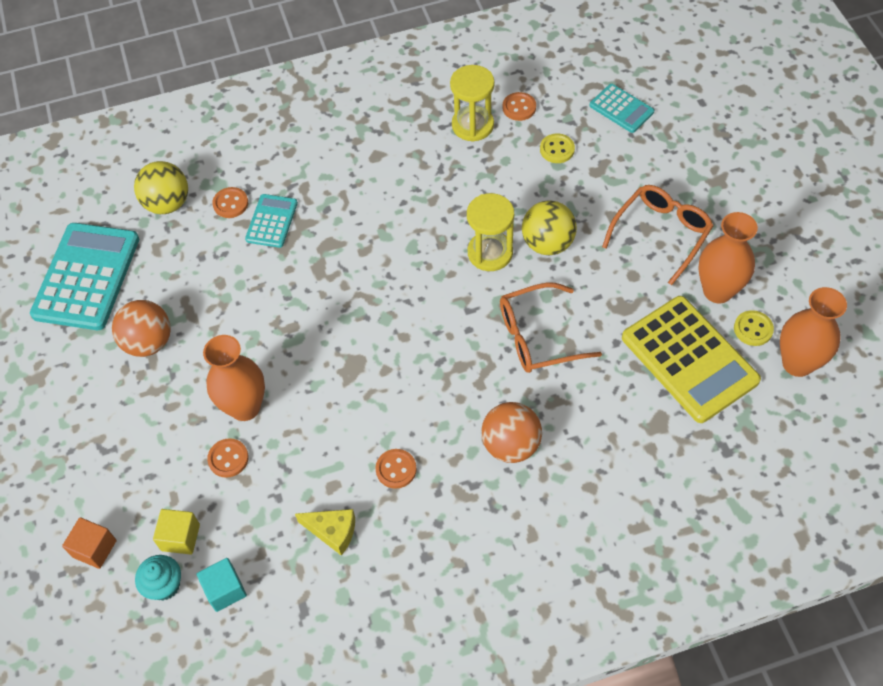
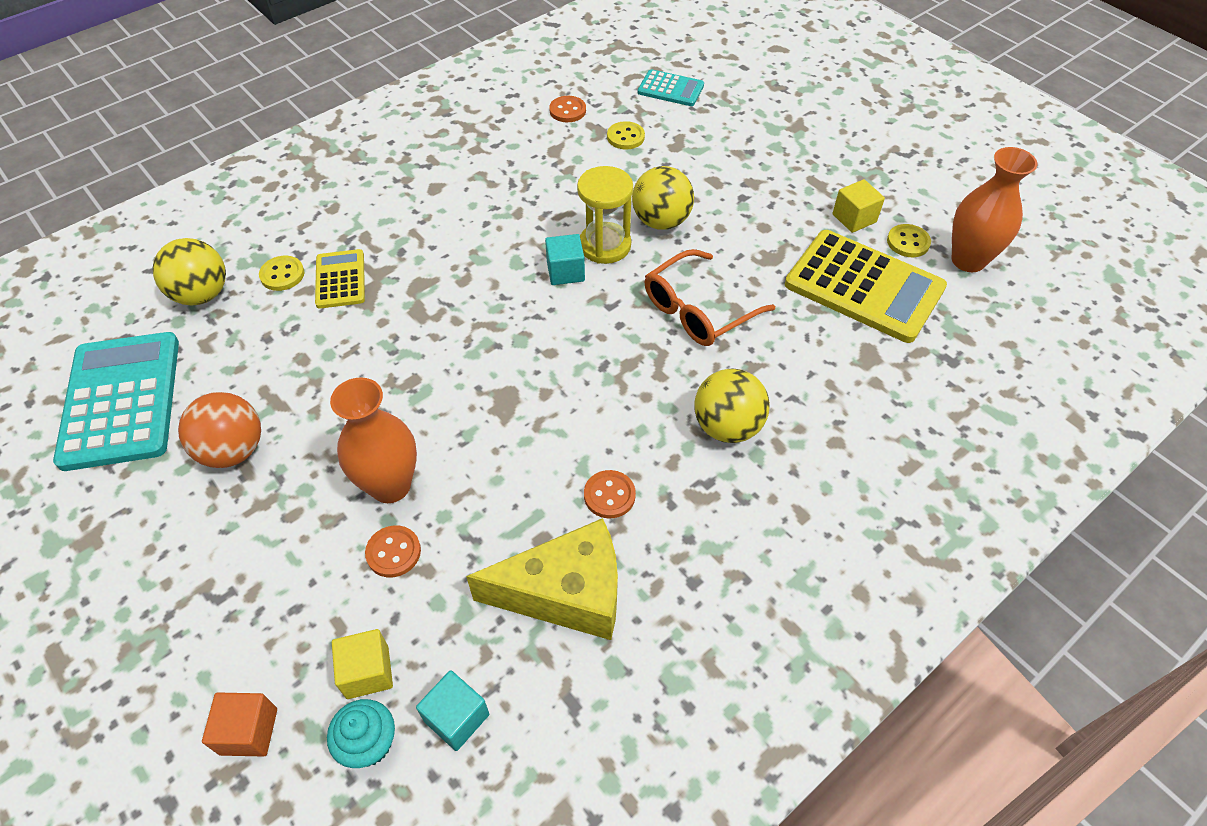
camera: 25 degrees left, 5 degrees down
orange button [212,187,248,218] -> yellow button [259,256,304,291]
turquoise calculator [245,194,298,248] -> yellow calculator [315,249,365,309]
yellow cheese [295,509,355,556] -> yellow cheese [466,518,618,640], size x1.87
yellow hourglass [450,65,495,142] -> none
orange ball [481,402,542,463] -> yellow ball [694,369,770,443]
orange glasses [602,185,713,285] -> none
orange vase [698,212,758,303] -> yellow cube [832,179,885,233]
none -> turquoise cube [545,234,585,285]

